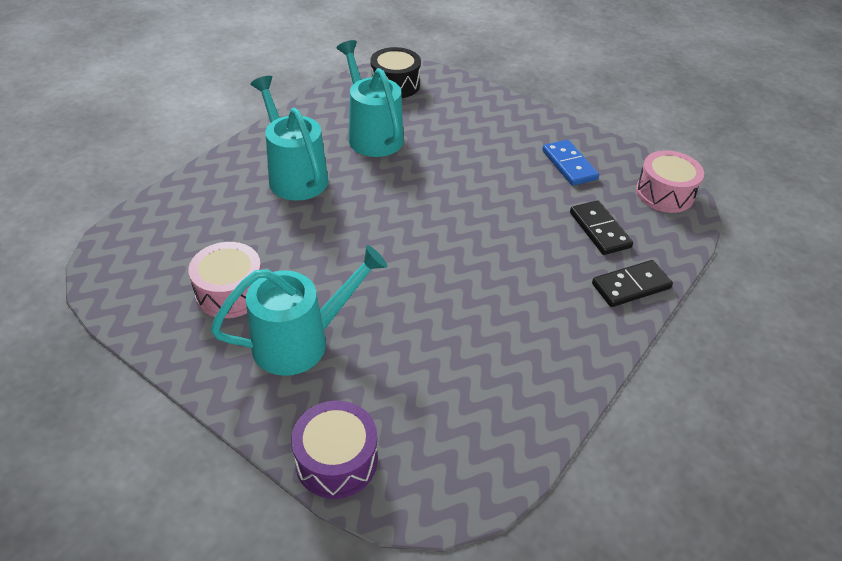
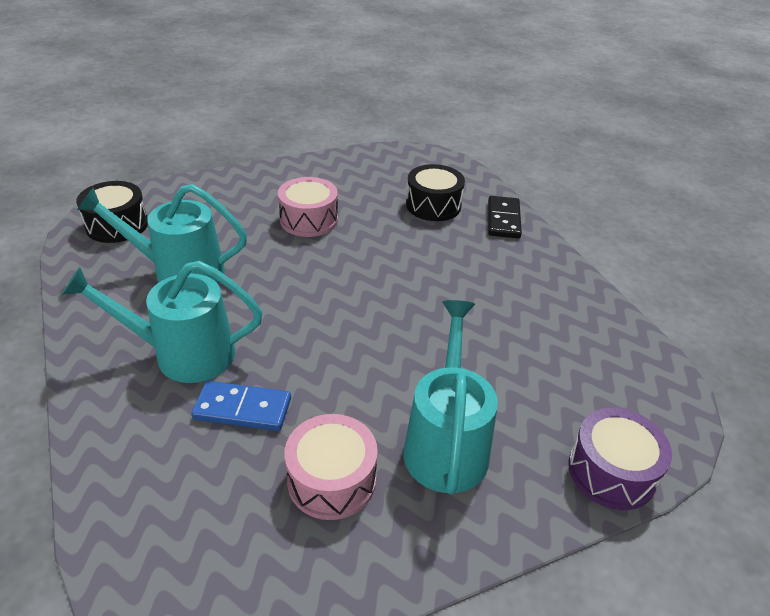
camera: 60 degrees left, 5 degrees down
blue domino [542,140,599,186] -> blue domino moved to [191,381,291,431]
black domino [570,201,633,255] -> black drum [406,164,465,221]
pink drum [636,150,704,213] -> pink drum moved to [278,177,338,237]

